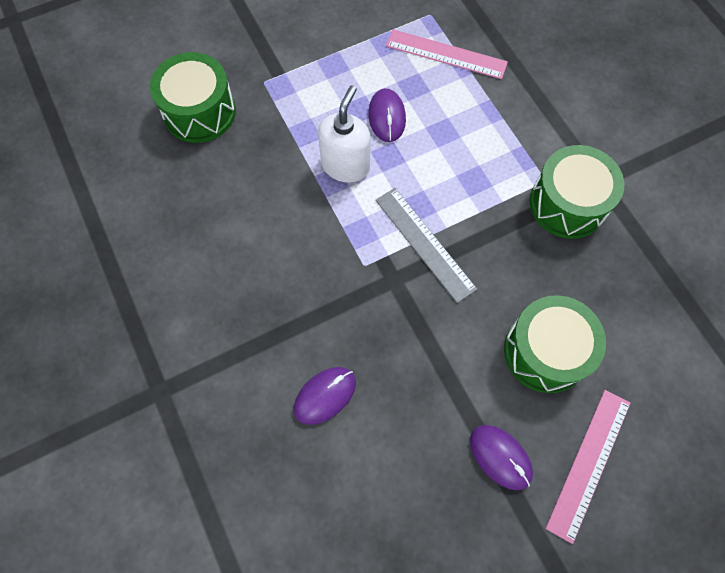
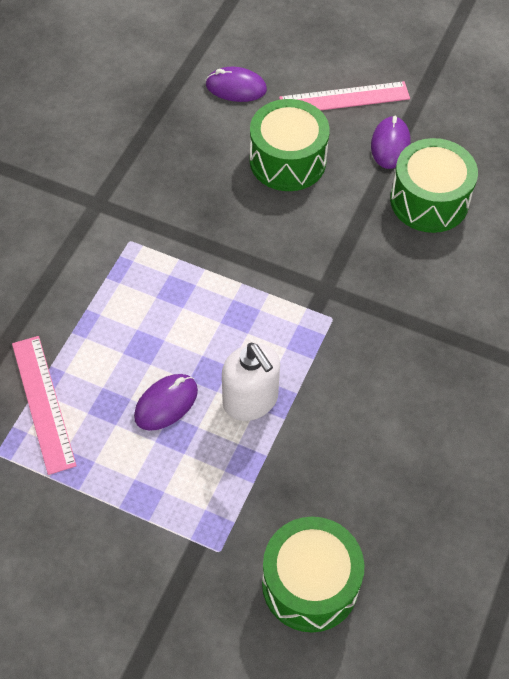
camera: 130 degrees left, 10 degrees down
purple mouse [294,367,356,425] -> purple mouse moved to [206,67,267,102]
white soap dispenser [318,85,371,183] -> white soap dispenser turned 105 degrees counterclockwise [222,343,280,421]
grey ruler [375,188,477,303] -> none
green drum [530,145,624,239] -> green drum moved to [390,138,478,233]

